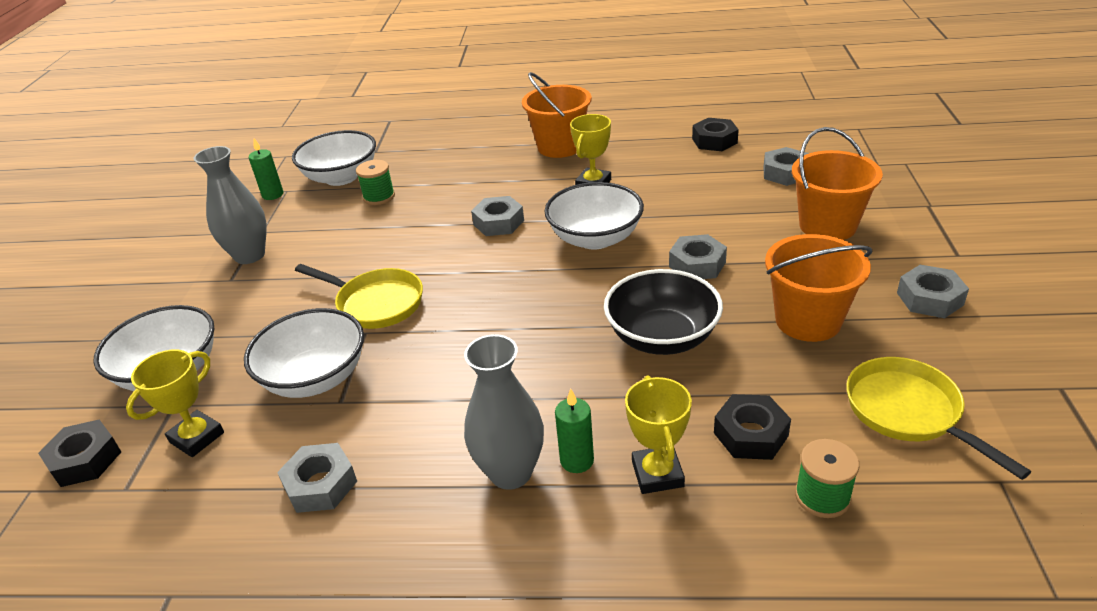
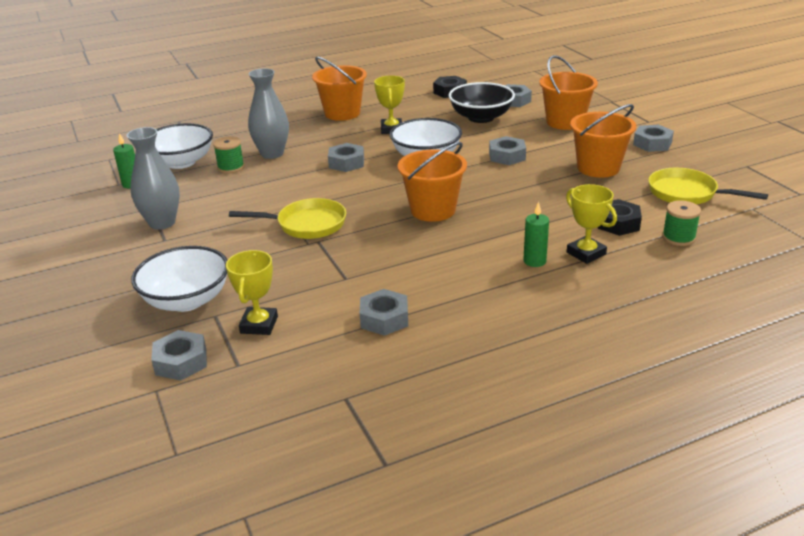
camera: 30 degrees left, 5 degrees down
black nut [38,420,121,487] -> grey nut [151,330,207,381]
white bowl [244,308,364,398] -> none
grey vase [464,334,544,490] -> grey vase moved to [248,68,289,159]
black bowl [604,269,723,355] -> black bowl moved to [449,82,515,123]
none -> orange bucket [398,142,467,222]

